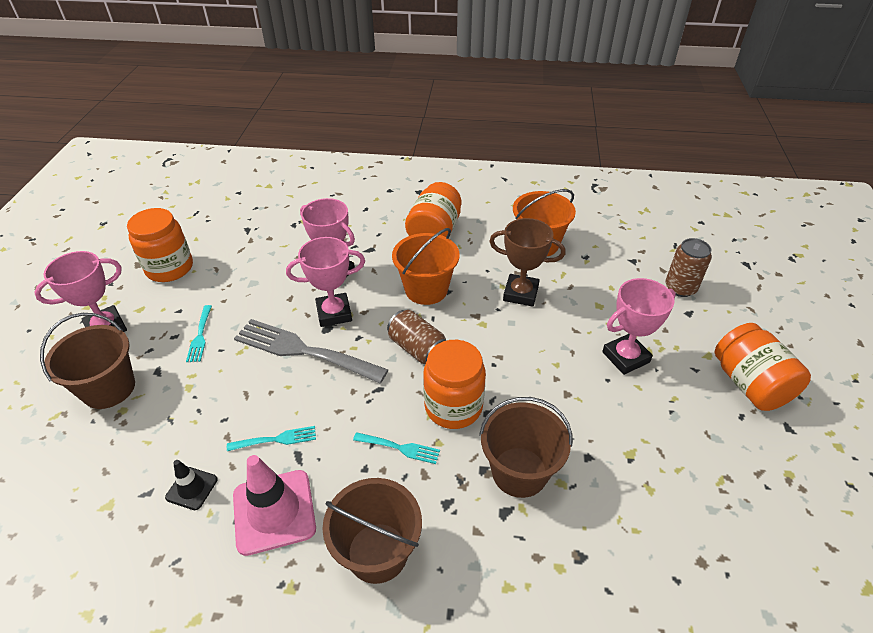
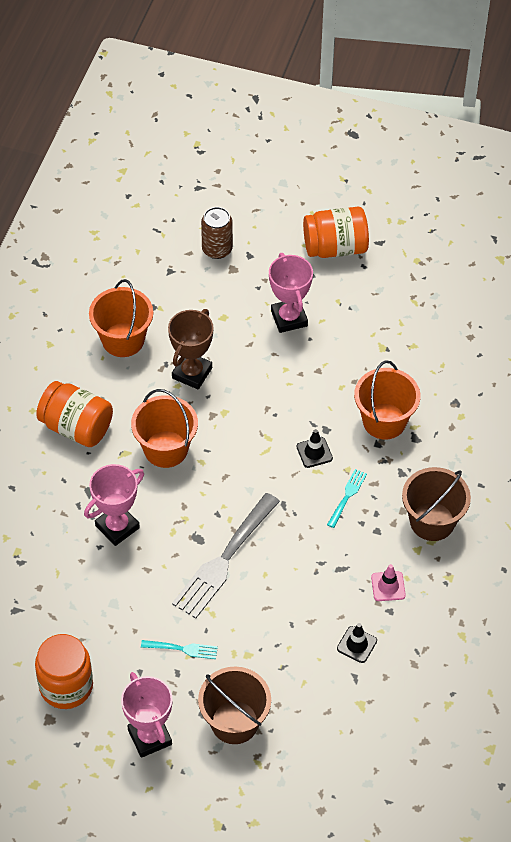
camera: 80 degrees left, 10 degrees up
turquoise fork [227,426,316,451] -> none
pink traffic cone [233,455,316,556] -> pink traffic cone [371,564,406,601], size x0.53
pink trophy [286,237,365,327] -> none
brown can [387,310,447,364] -> none
orange jar [423,340,486,429] -> black traffic cone [296,429,333,468]
brown bucket [479,397,573,498] -> orange bucket [354,360,420,440]

